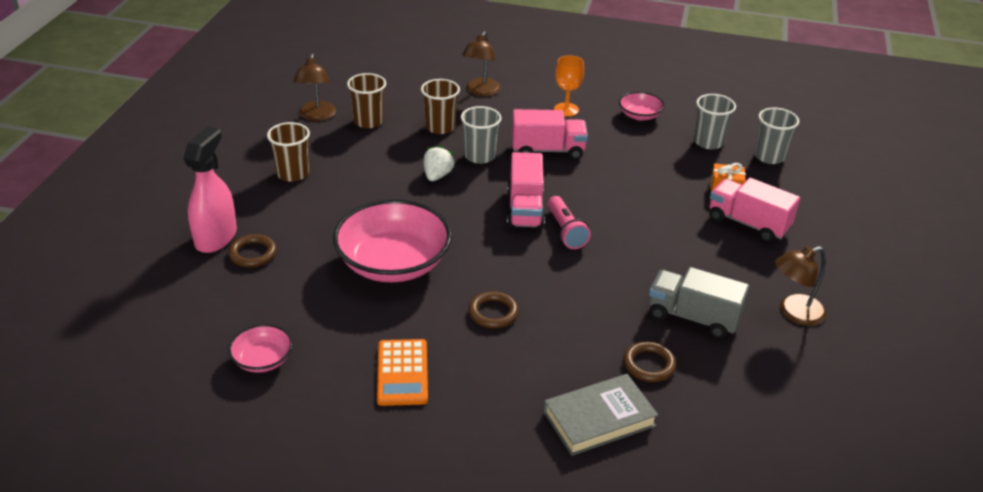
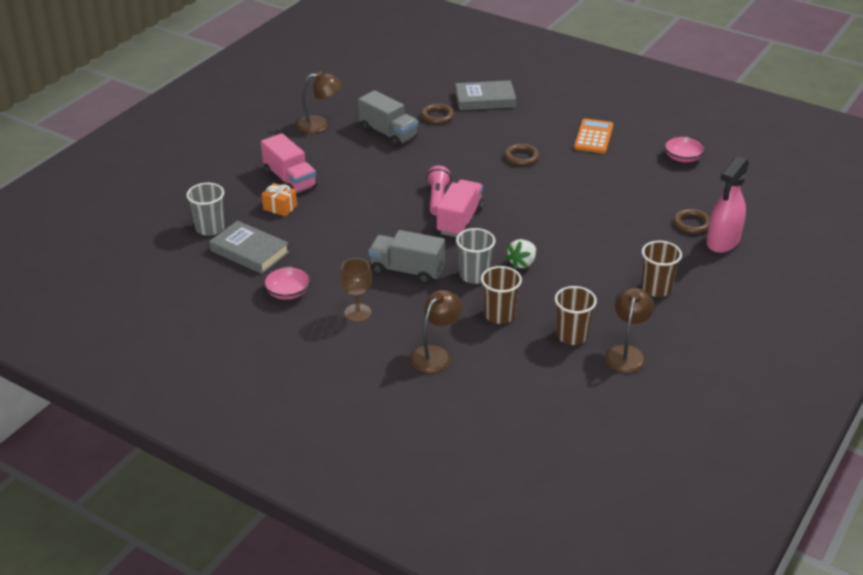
camera: 160 degrees left, 0 degrees up
pink bowl [333,199,452,282] -> none
pink truck [512,109,588,159] -> grey truck [368,230,445,284]
orange goblet [554,55,584,117] -> brown goblet [340,258,372,322]
grey cup [694,94,736,149] -> grey book [209,220,289,274]

